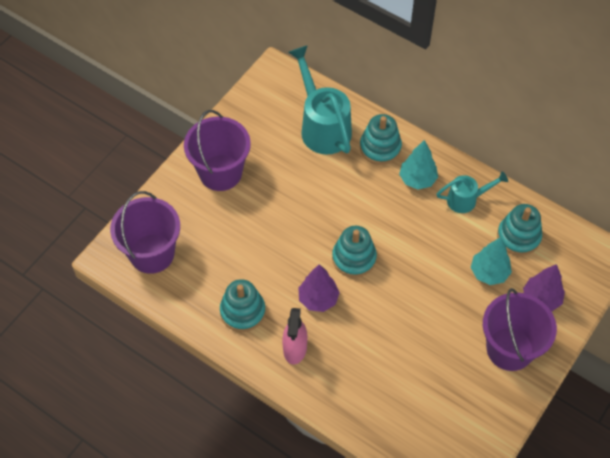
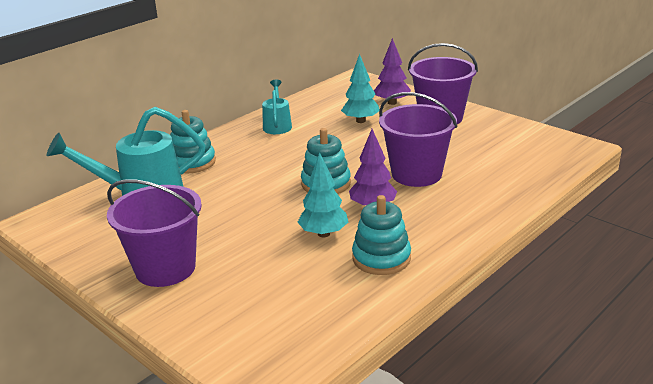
camera: 80 degrees left, 30 degrees down
purple bucket [110,191,180,274] -> purple bucket moved to [379,92,457,187]
pink spray bottle [282,308,308,364] -> none
turquoise tree [399,140,438,190] -> turquoise tree moved to [298,152,348,238]
turquoise stacking toy [497,204,542,256] -> none

